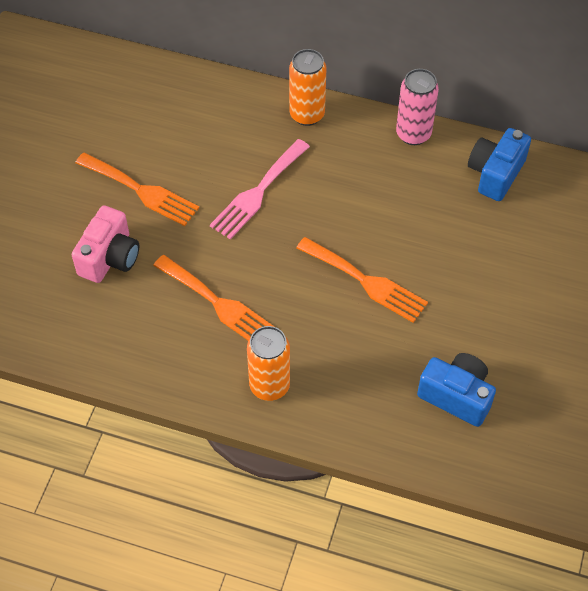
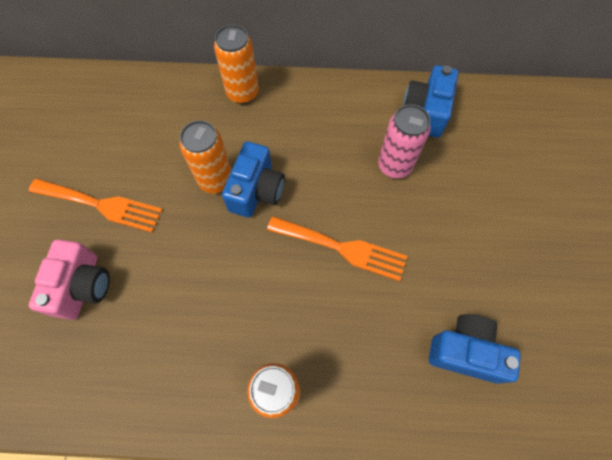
camera: 15 degrees left, 10 degrees up
orange fork [153,255,274,341] -> none
pink fork [210,139,310,240] -> orange can [180,120,232,194]
pink can [396,69,439,145] -> pink can moved to [378,104,431,178]
none -> blue camera [222,141,285,218]

